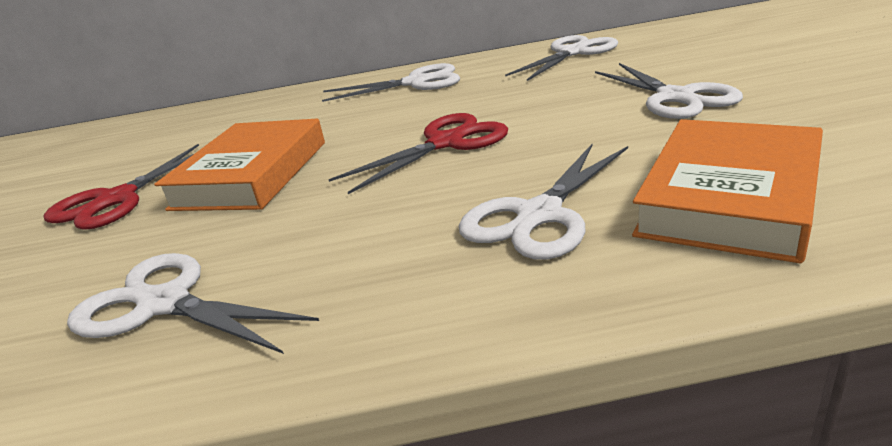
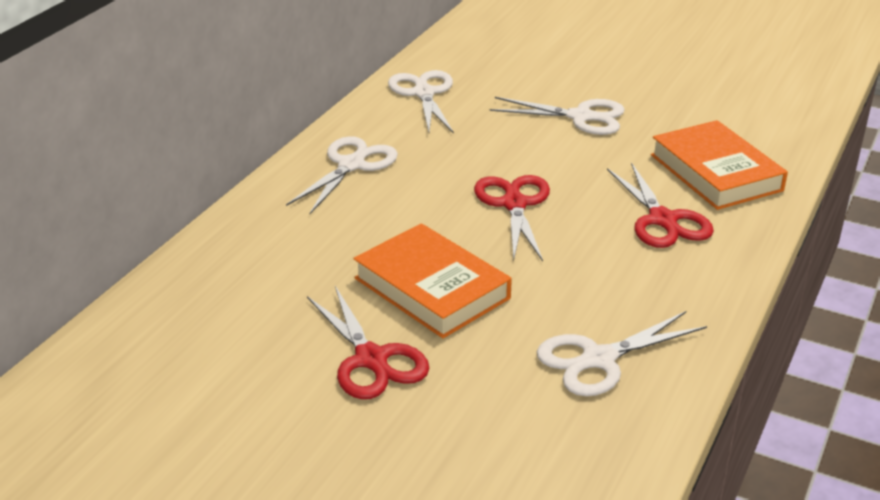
camera: 60 degrees left, 5 degrees up
white scissors [459,144,628,260] -> red scissors [607,162,714,248]

